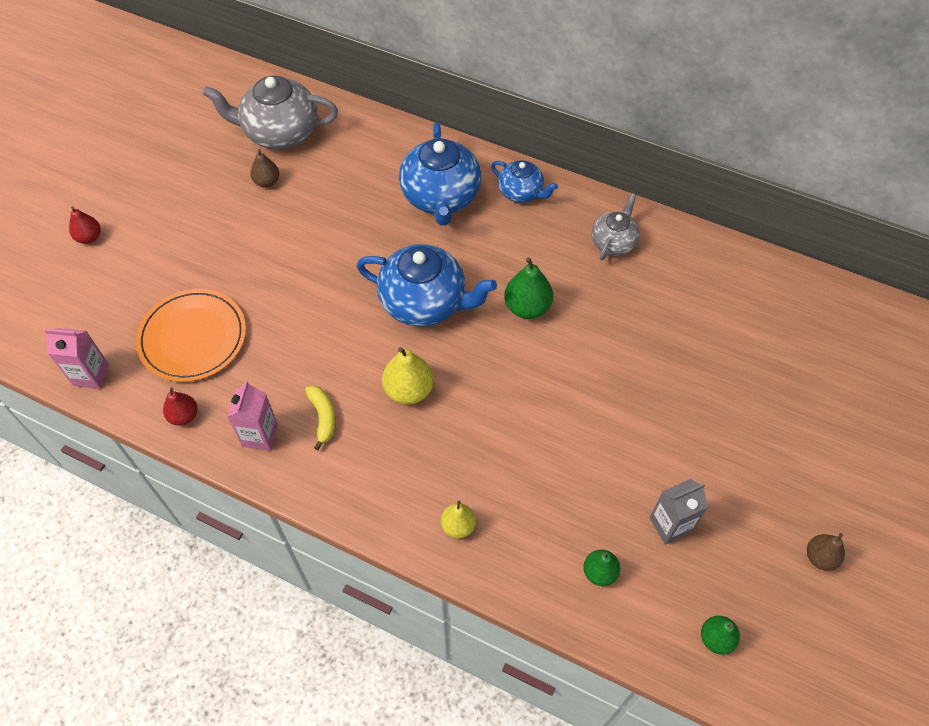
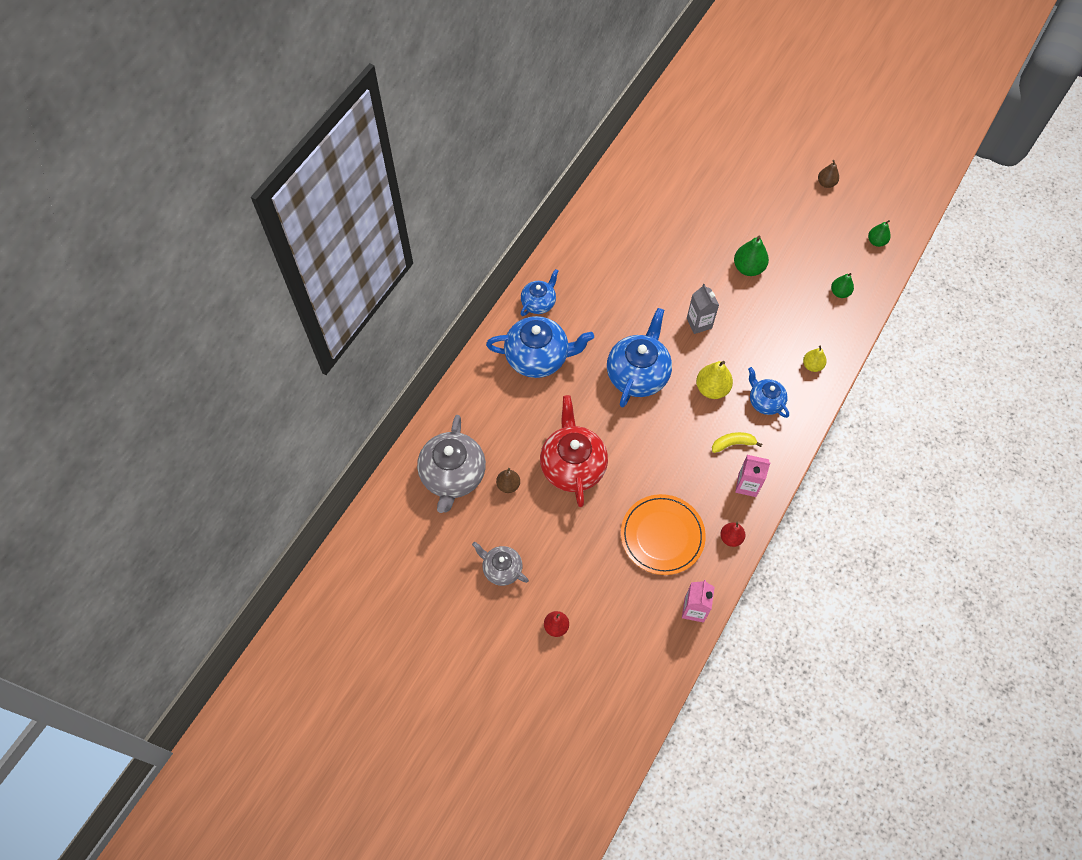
camera: 85 degrees left, 5 degrees up
green pear [504,257,553,319] -> green pear moved to [734,236,769,276]
grey teapot [591,193,640,260] -> grey teapot moved to [472,542,529,586]
grey carton [650,479,708,545] -> grey carton moved to [687,284,719,334]
none -> red teapot [540,395,608,507]
none -> blue teapot [748,367,789,418]

